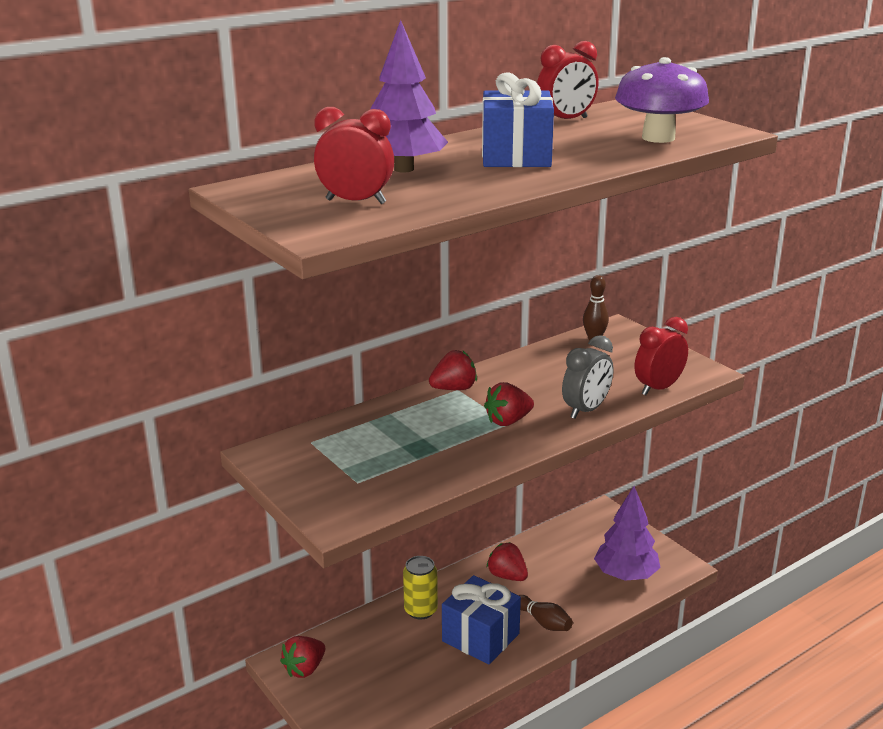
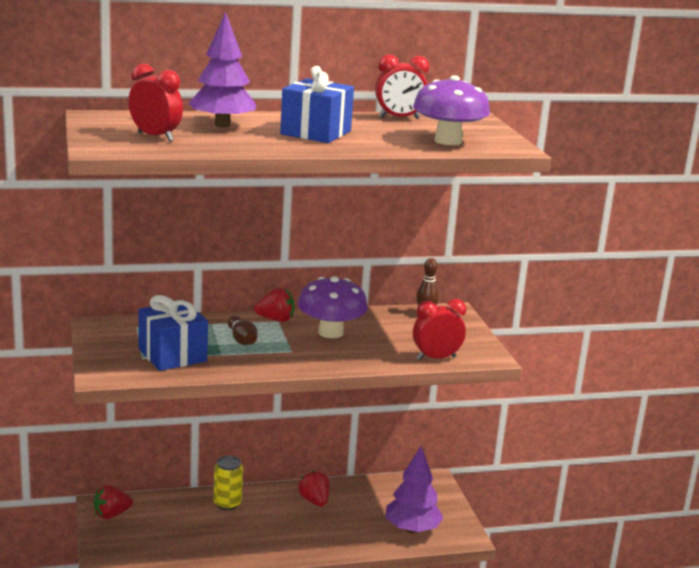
camera: 20 degrees right, 5 degrees down
blue gift [442,575,521,664] -> blue gift moved to [138,295,208,371]
red strawberry [484,382,534,426] -> none
brown bowling pin [519,595,573,631] -> brown bowling pin moved to [228,316,258,345]
grey clock [562,335,613,419] -> none
none -> purple mushroom [298,276,368,338]

